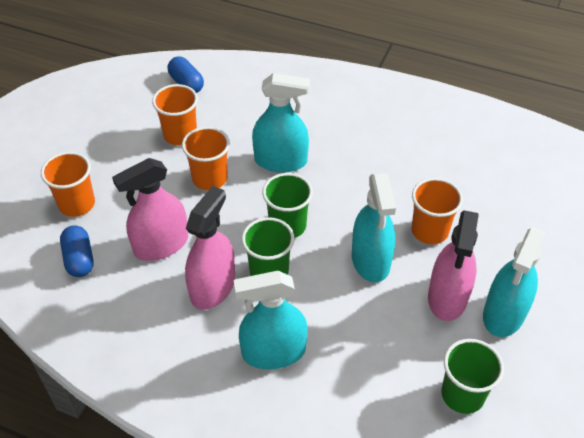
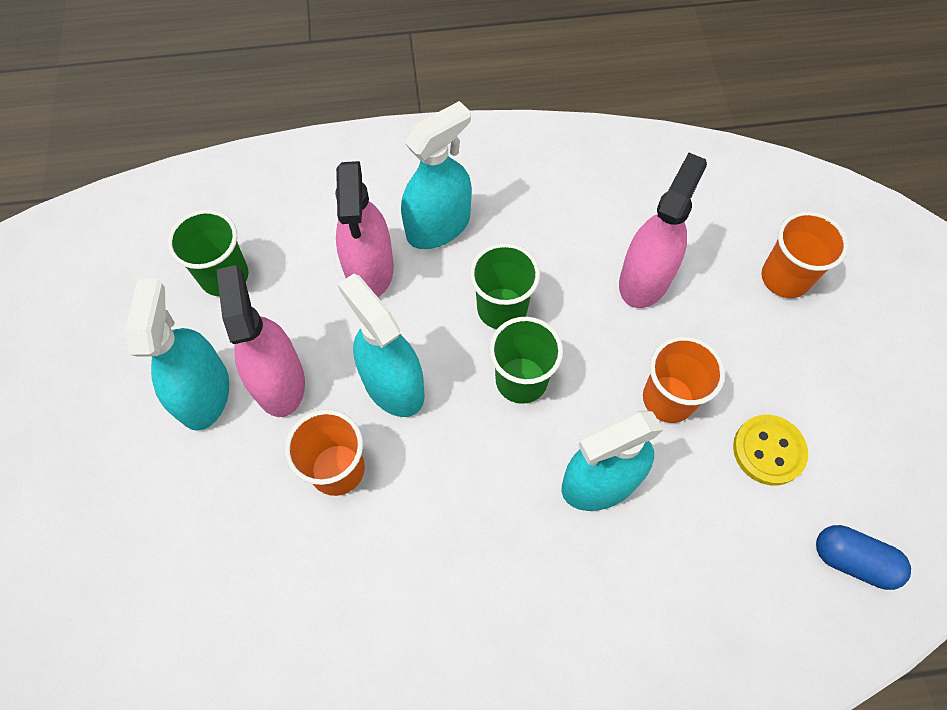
camera: 150 degrees right, 15 degrees up
blue capsule [60,225,94,277] -> none
orange cup [152,84,198,145] -> yellow button [733,415,808,486]
pink spray bottle [185,186,235,310] -> pink spray bottle moved to [335,161,394,297]

